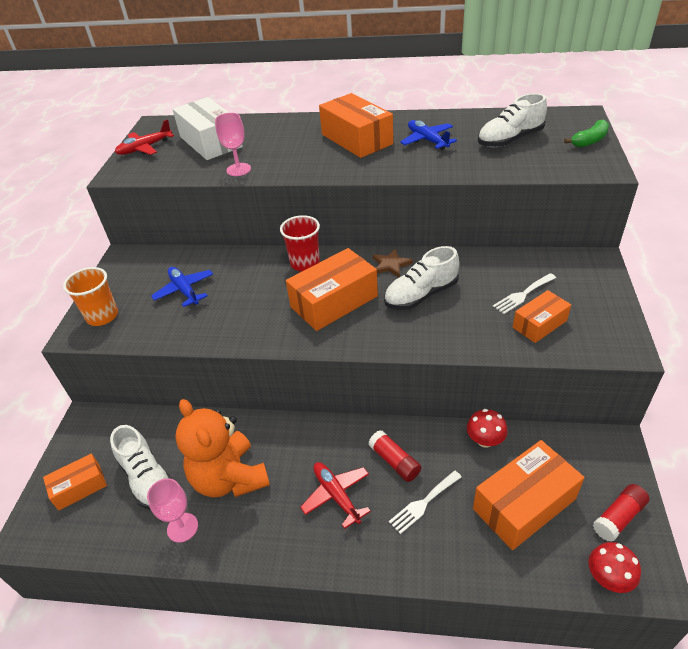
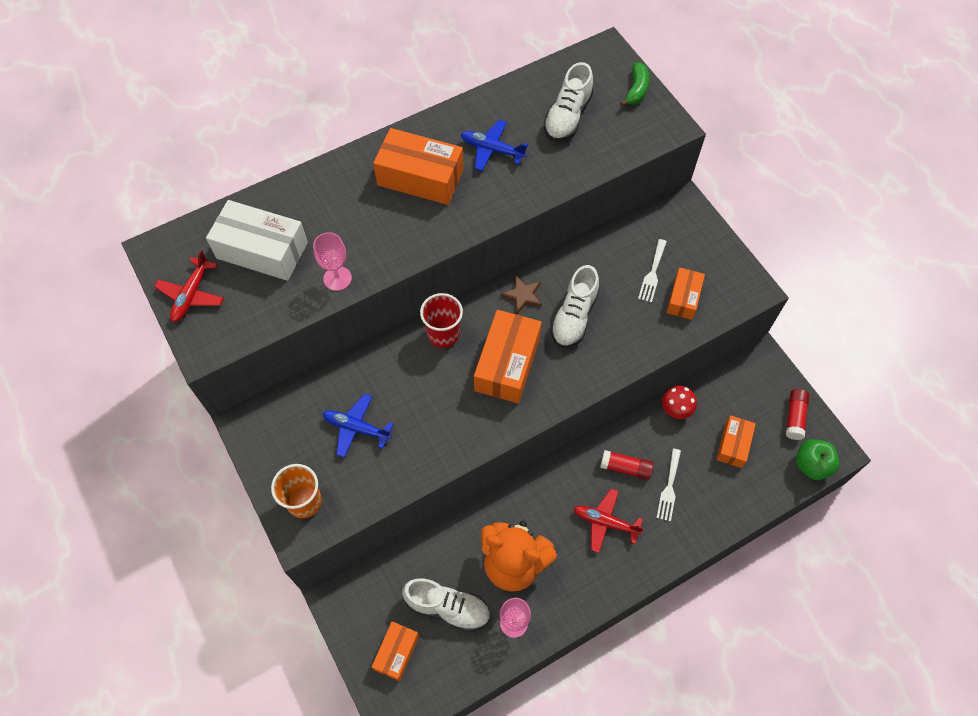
camera: 40 degrees left, 20 degrees up
orange box [473,440,584,550] -> orange box [716,415,756,468], size x0.59
red mushroom [589,542,641,593] -> green apple [796,439,839,480]

